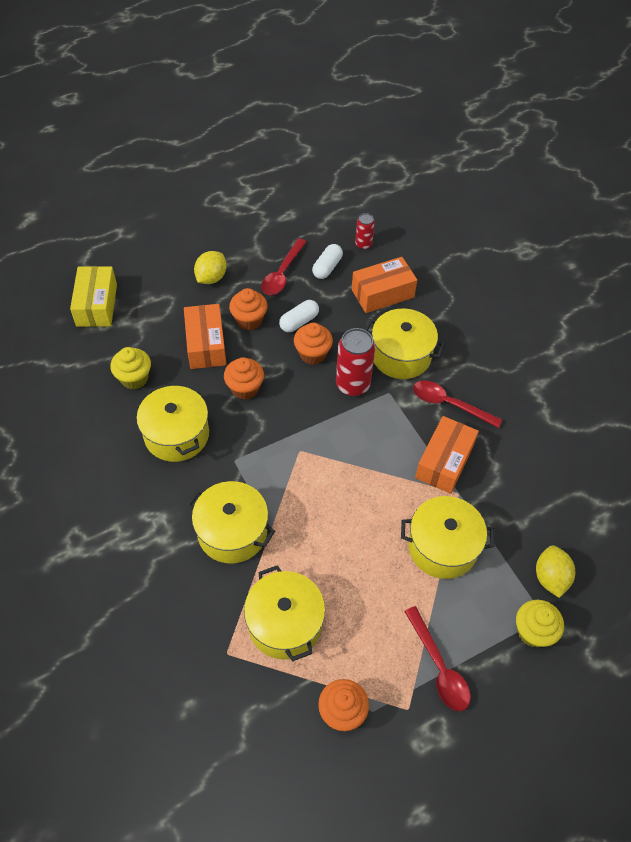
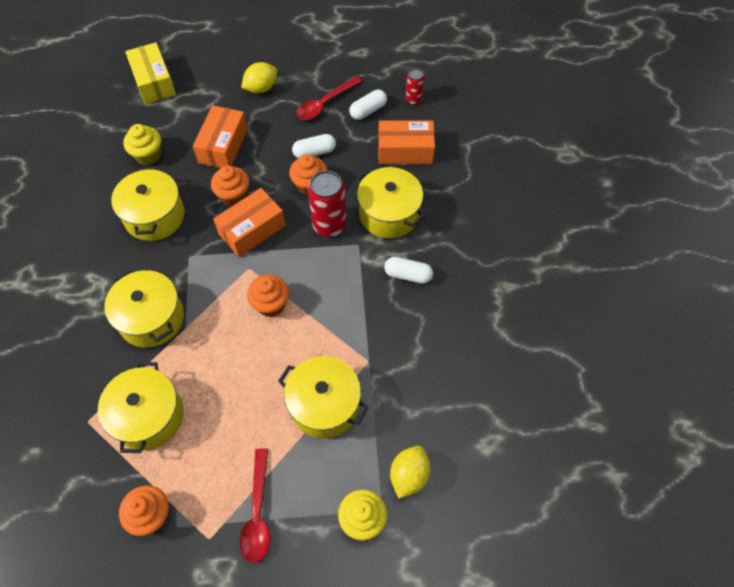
camera: 25 degrees right, 5 degrees up
yellow box [70,266,117,327] -> yellow box turned 45 degrees counterclockwise [125,42,176,104]
orange cupcake [229,288,268,330] -> orange cupcake moved to [247,274,289,317]
red spoon [413,381,502,428] -> white capsule [384,257,433,284]
orange box [415,416,479,494] -> orange box moved to [213,188,286,257]

